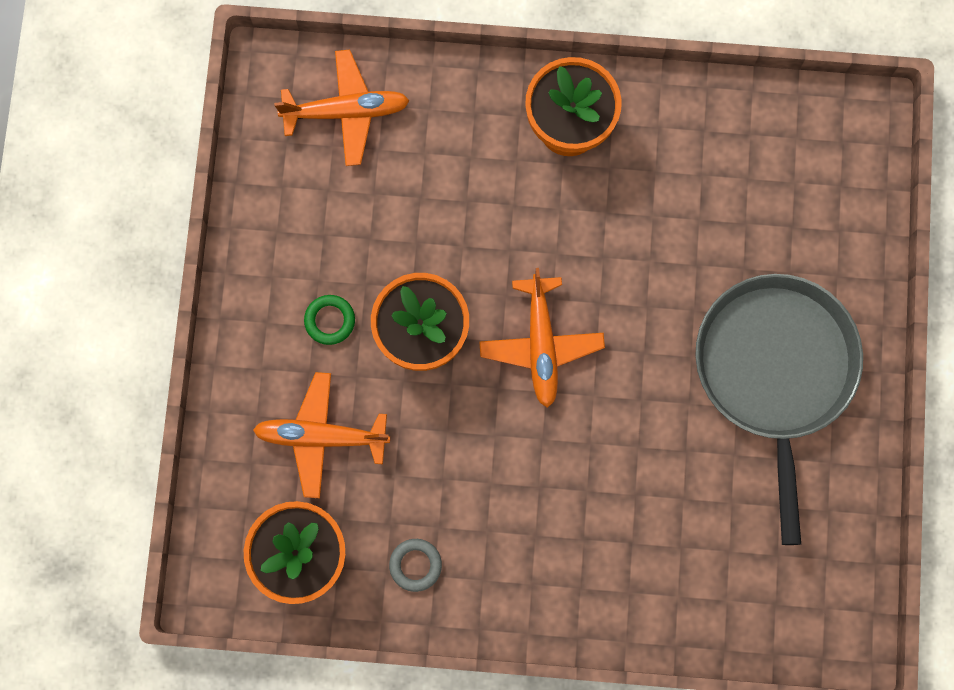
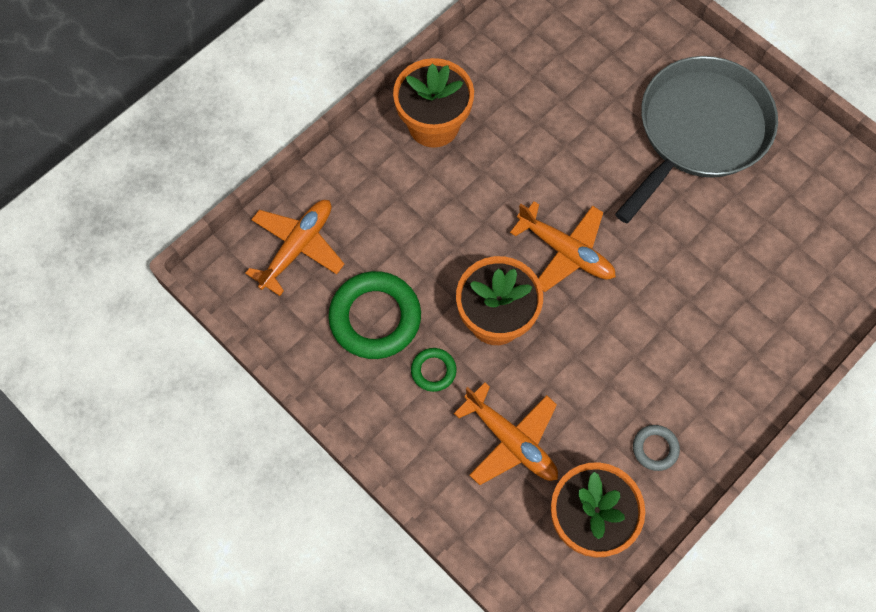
camera: 50 degrees left, 10 degrees down
orange plane [253,372,390,498] -> orange plane turned 90 degrees counterclockwise [454,382,558,485]
grey pan [695,274,863,545] -> grey pan turned 90 degrees clockwise [615,56,778,224]
none -> green ring [328,271,421,359]

